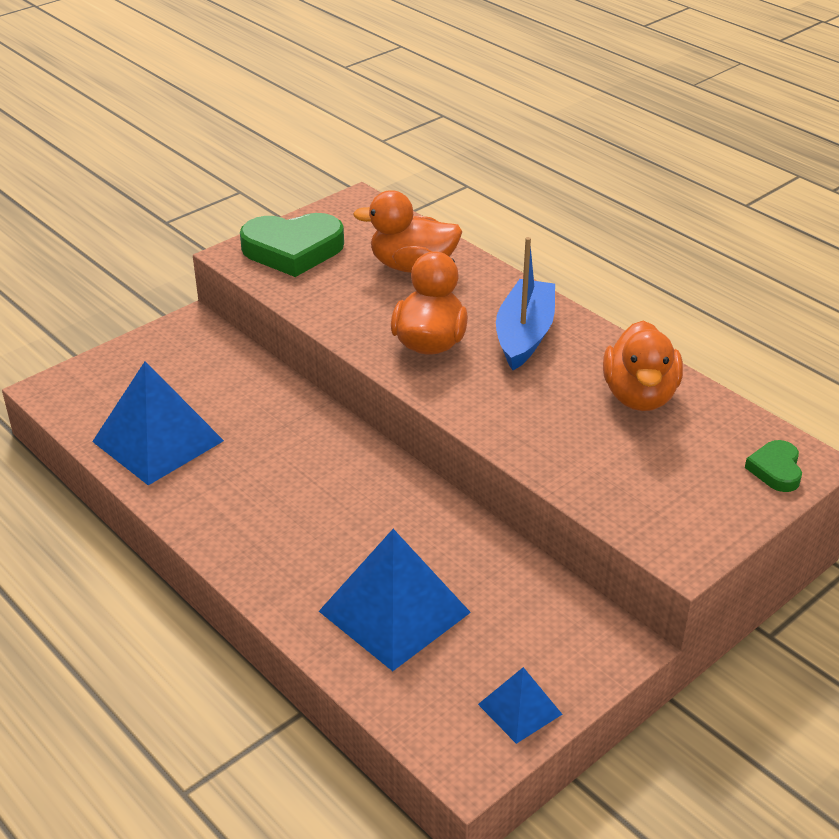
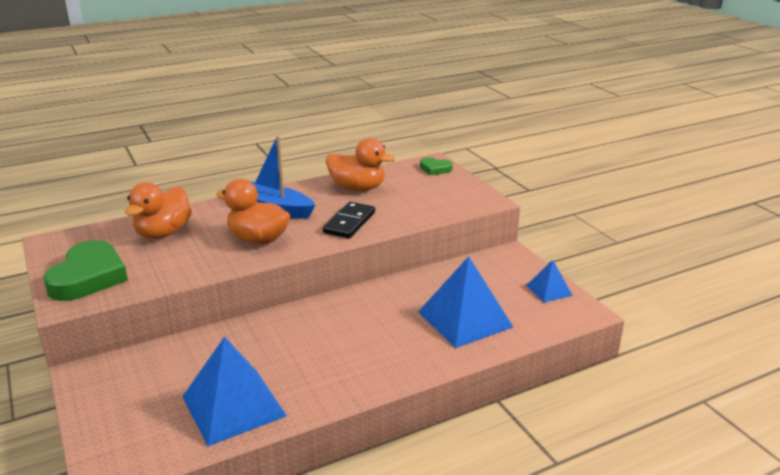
camera: 75 degrees left, 10 degrees down
none -> black domino [323,202,375,238]

